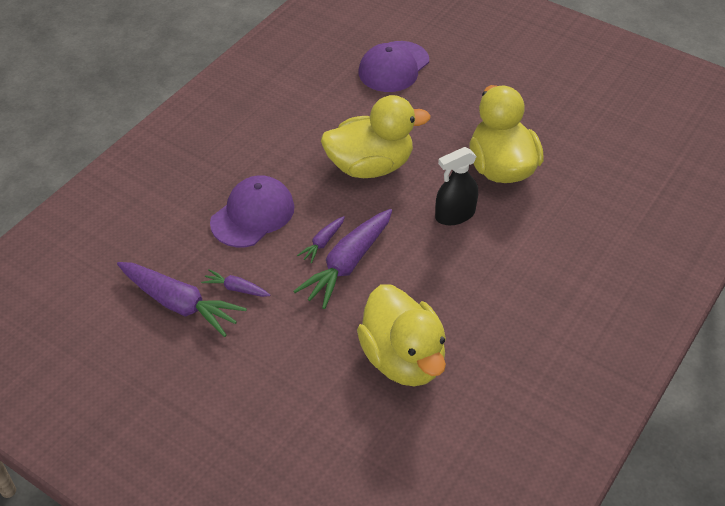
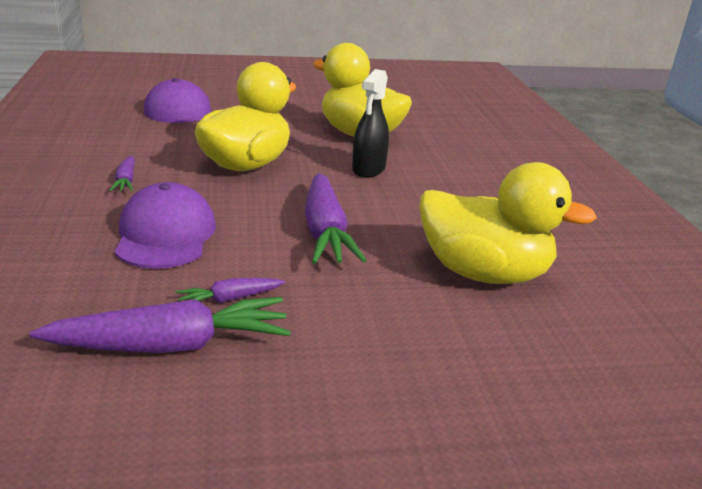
camera: 45 degrees left, 20 degrees down
purple carrot [297,216,345,263] -> purple carrot moved to [109,156,135,192]

